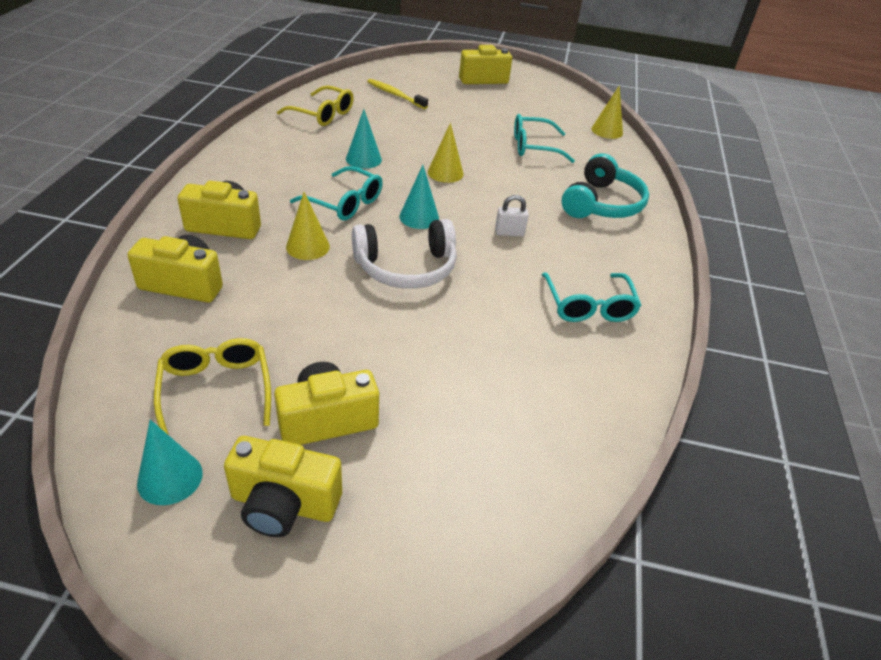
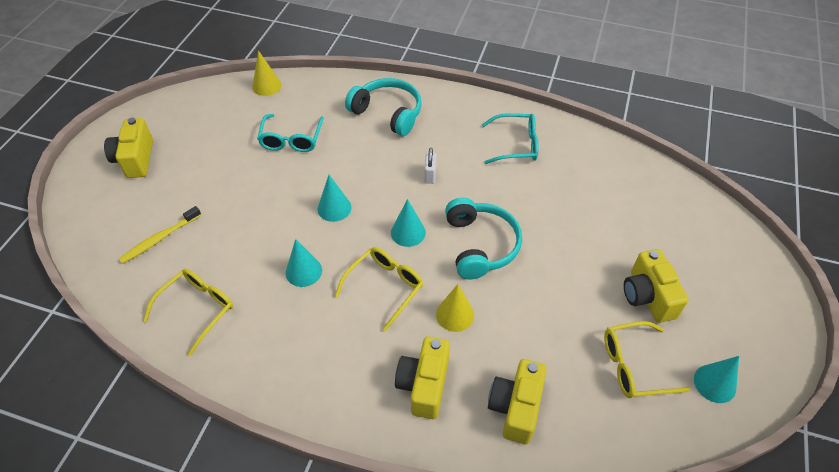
camera: 80 degrees left, 10 degrees up
yellow camera [224,436,342,537] -> none
turquoise glasses [290,166,383,221] -> yellow glasses [335,247,423,331]
white headphones [352,219,457,289] -> turquoise headphones [445,198,522,279]
yellow cone [428,123,464,183] -> turquoise cone [318,175,351,222]

